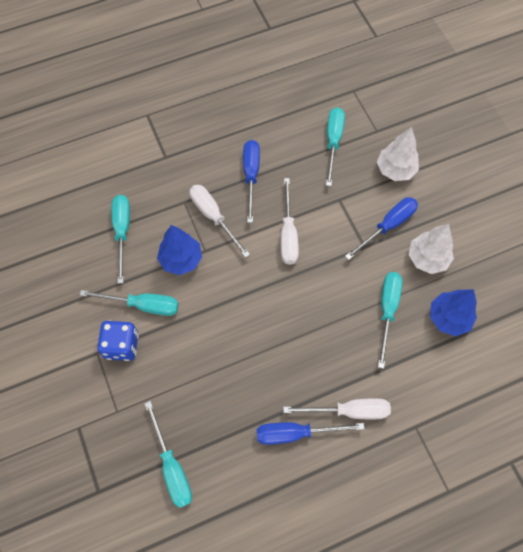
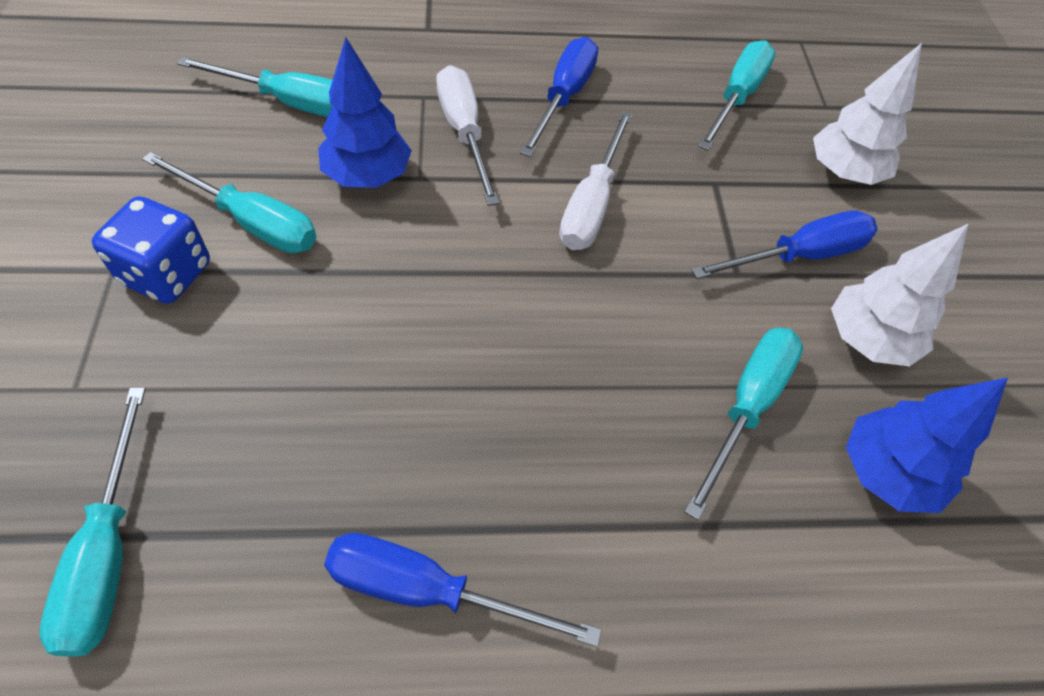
camera: 15 degrees right, 10 degrees down
turquoise screwdriver [111,195,130,284] -> turquoise screwdriver turned 90 degrees clockwise [177,57,333,117]
white screwdriver [283,398,391,419] -> none

